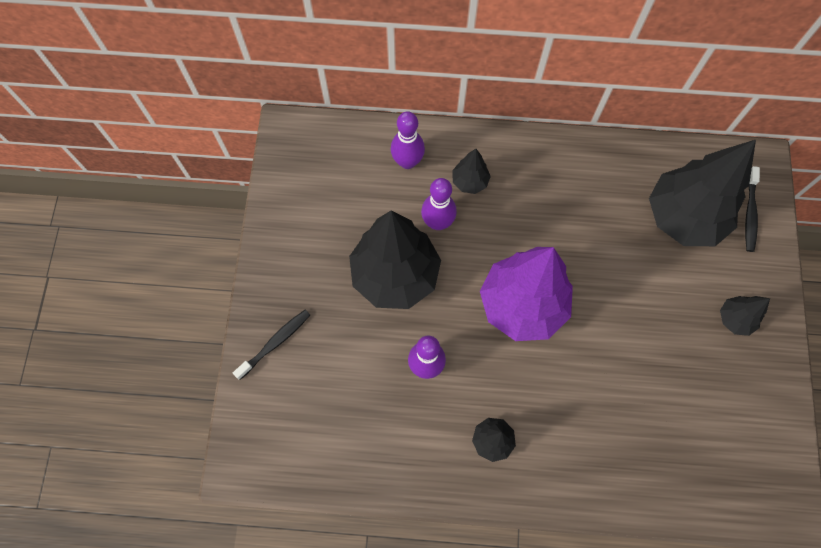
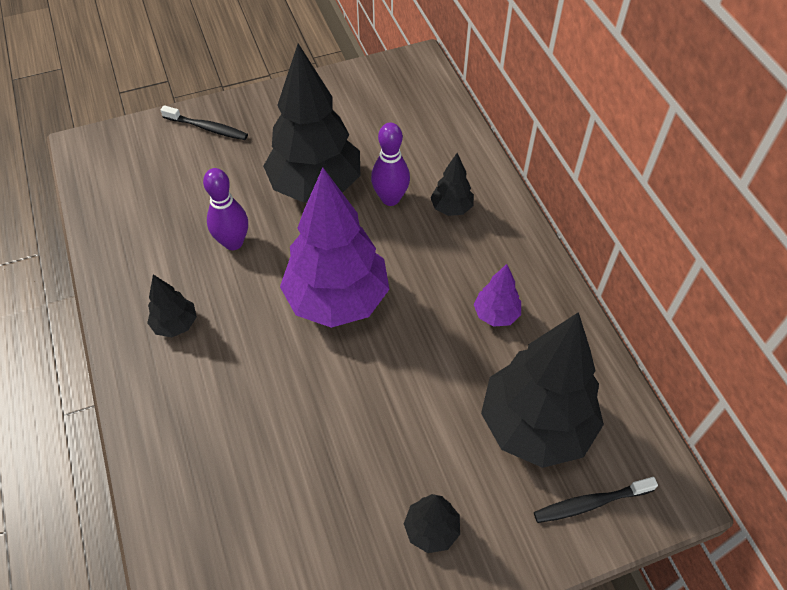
camera: 65 degrees right, 15 degrees down
purple bowling pin [391,111,425,169] -> none
none -> purple tree [473,264,521,327]

